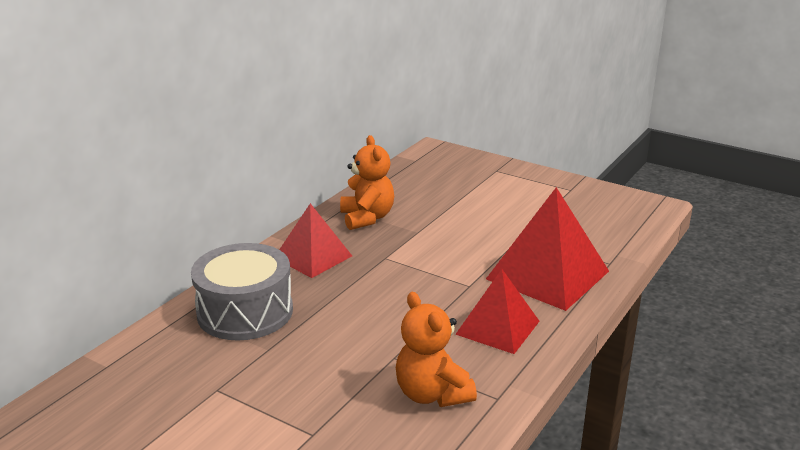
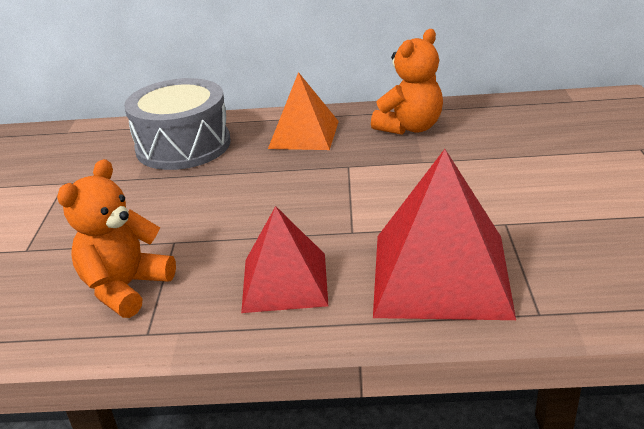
camera: 60 degrees right, 5 degrees up
red pyramid [279,203,352,278] -> orange pyramid [268,72,339,150]

